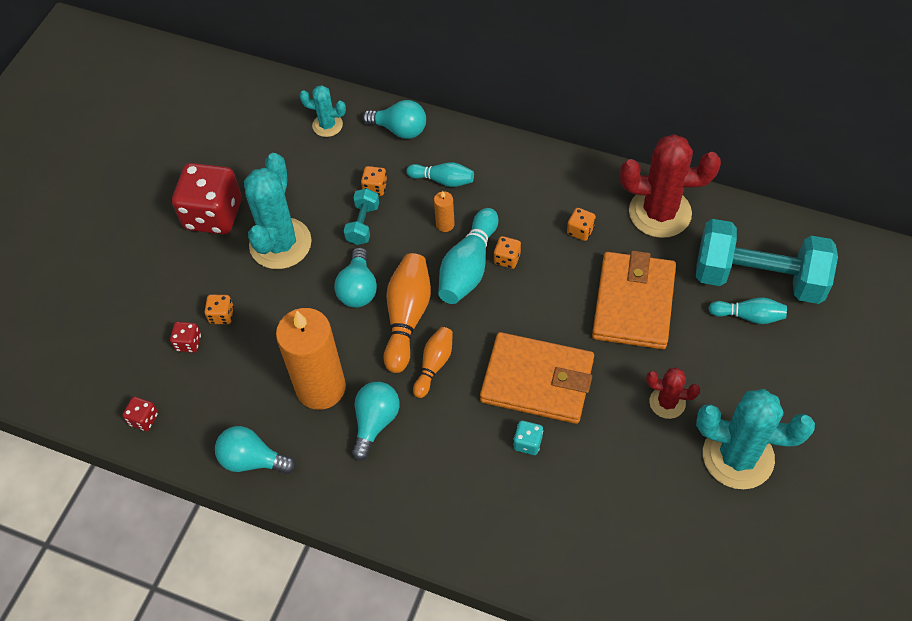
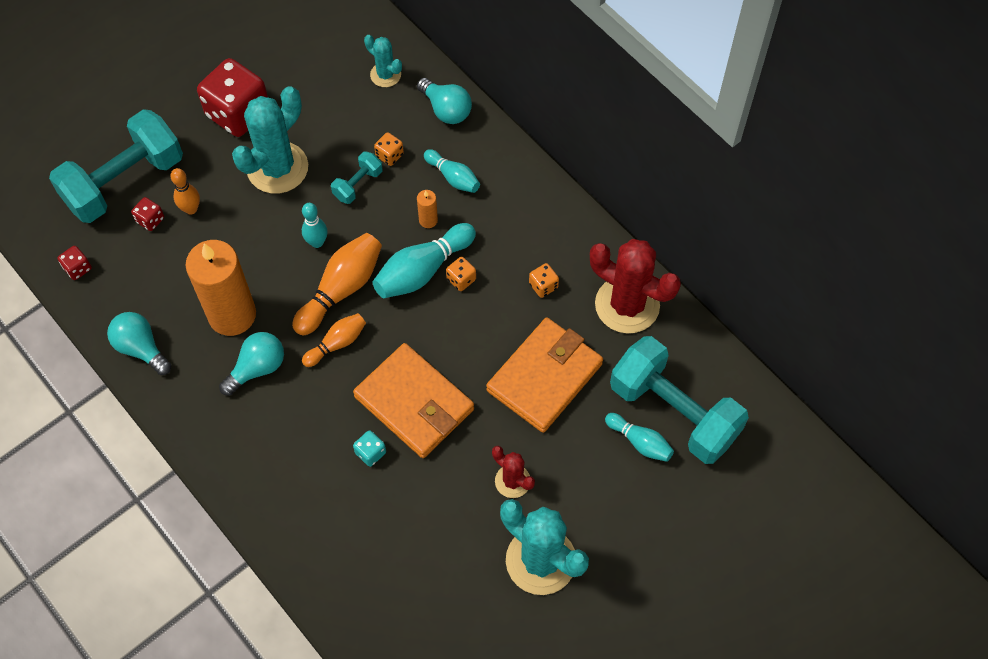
camera: 25 degrees right, 5 degrees up
orange dice [204,295,234,324] -> orange bowling pin [170,168,200,215]
turquoise light bulb [334,247,377,308] -> turquoise bowling pin [302,203,328,248]
none -> turquoise dumbbell [49,109,183,223]

